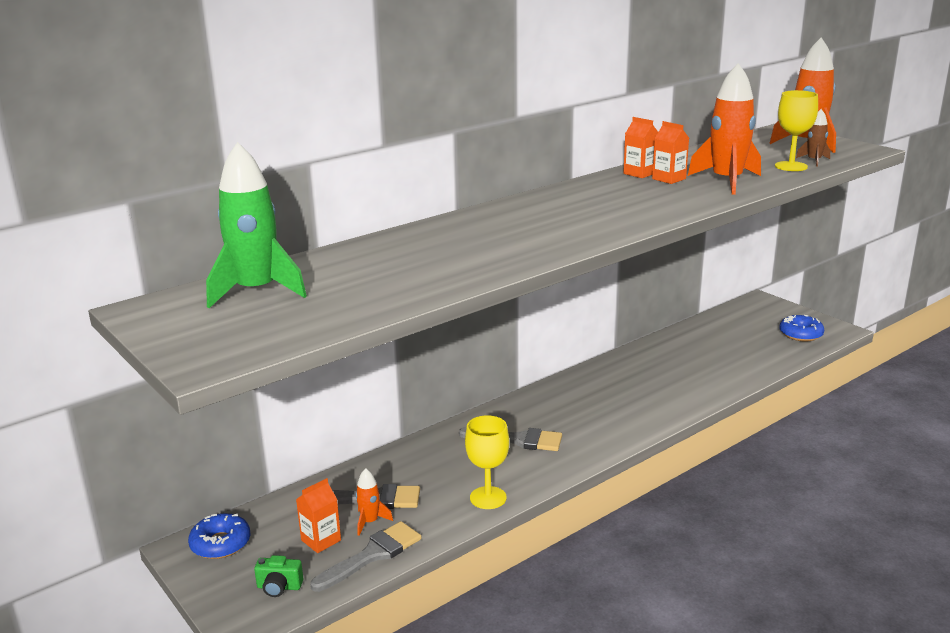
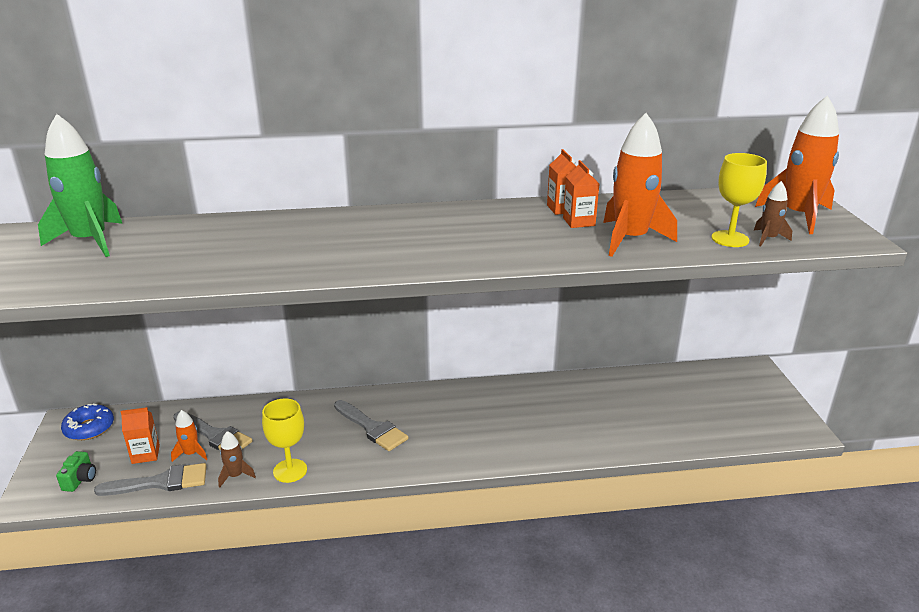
camera: 30 degrees right, 5 degrees up
green camera [254,555,303,597] -> green camera turned 120 degrees counterclockwise [56,451,96,492]
blue donut [779,315,824,341] -> none
none -> brown rocket [218,431,256,488]

